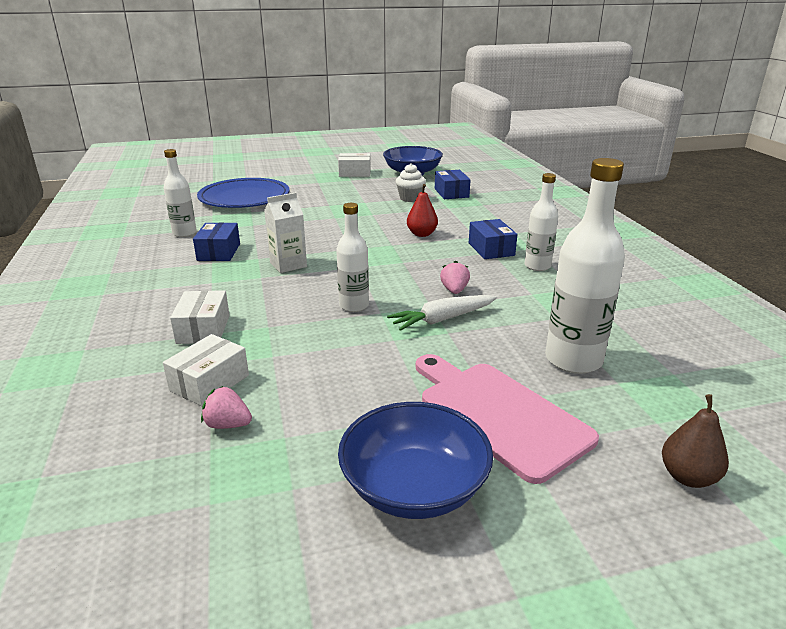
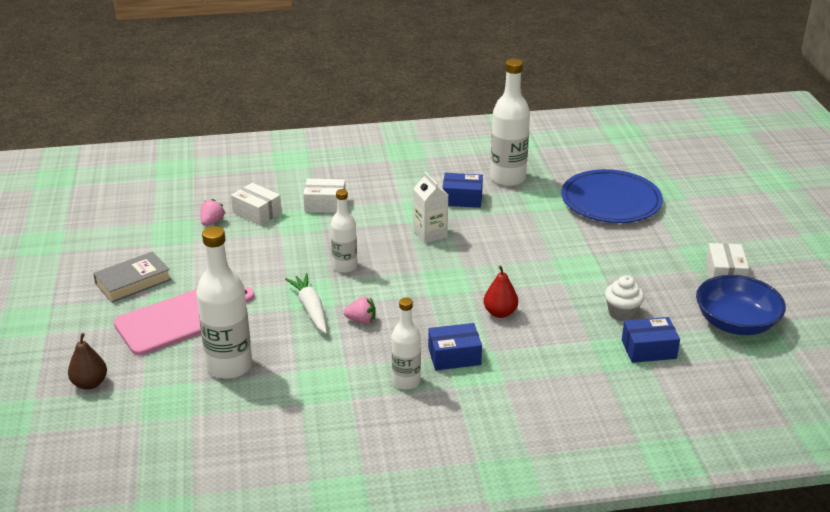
camera: 95 degrees right, 5 degrees up
white bottle [164,149,197,237] -> white bottle [490,59,530,186], size x1.63
blue bowl [338,402,493,519] -> grey book [93,251,171,303]

